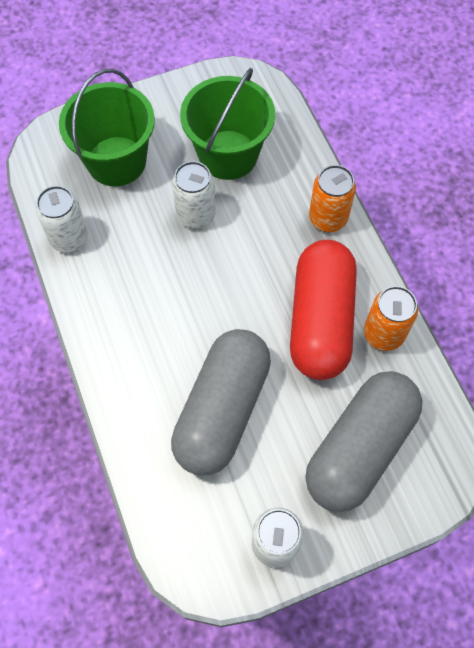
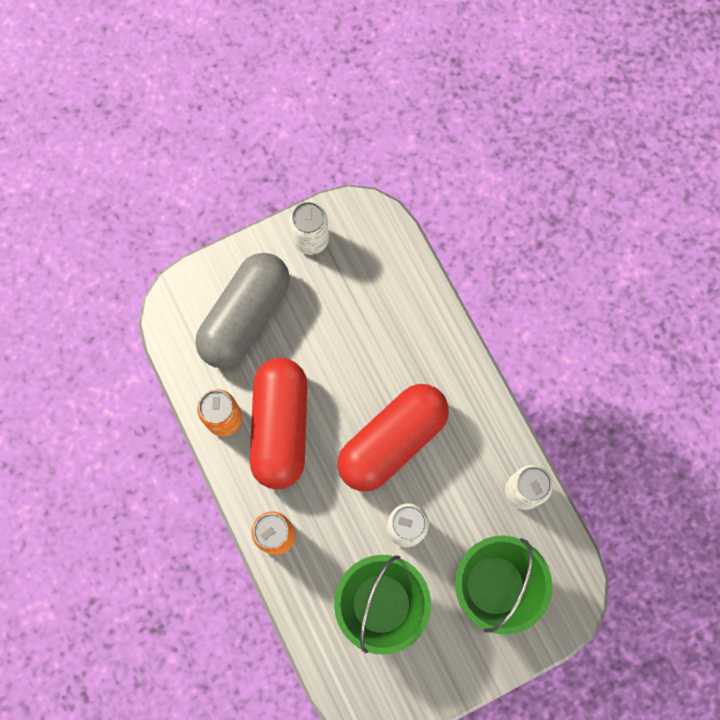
camera: 175 degrees right, 10 degrees up
grey capsule [171,329,271,476] -> none
none -> red capsule [337,384,449,491]

